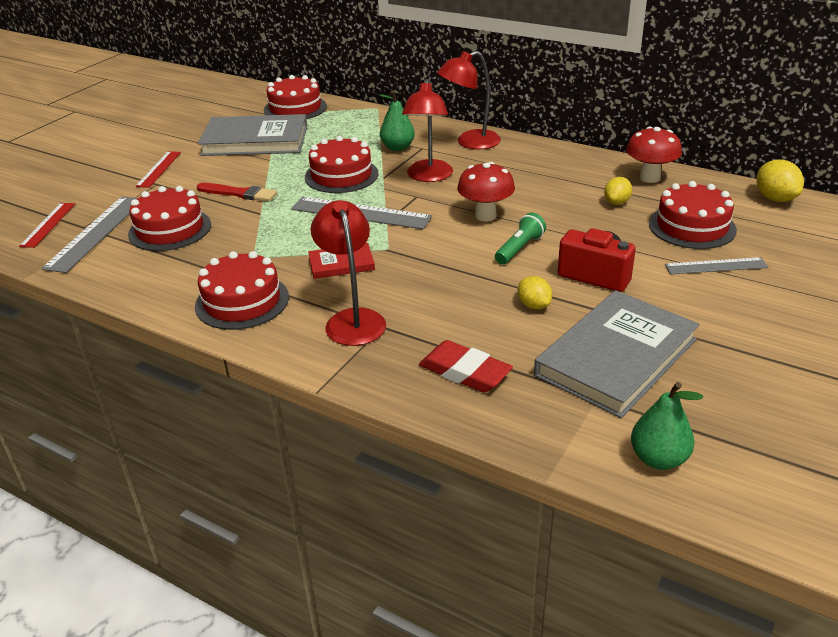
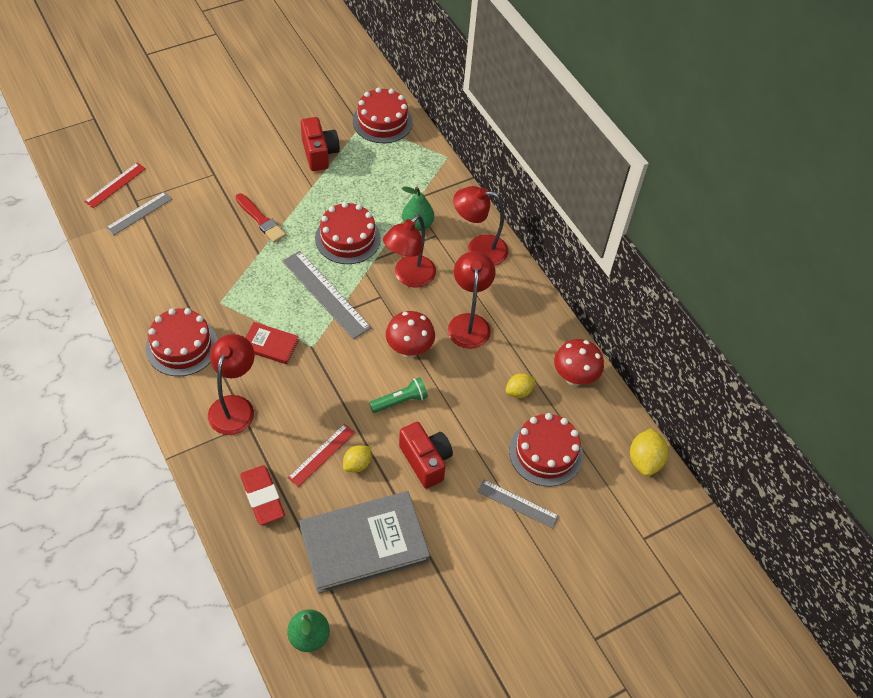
camera: 25 degrees right, 20 degrees up
grey ruler [41,197,137,273] -> grey ruler [106,192,172,235], size x0.61
red cake [128,186,211,251] -> none
red ruler [136,151,181,188] -> red ruler moved to [288,424,355,487]
grey book [198,114,307,156] -> red camera [301,117,340,171]
yellow lemon [518,276,552,309] -> yellow lemon turned 45 degrees clockwise [343,445,371,472]
none -> red lamp [448,251,496,349]

